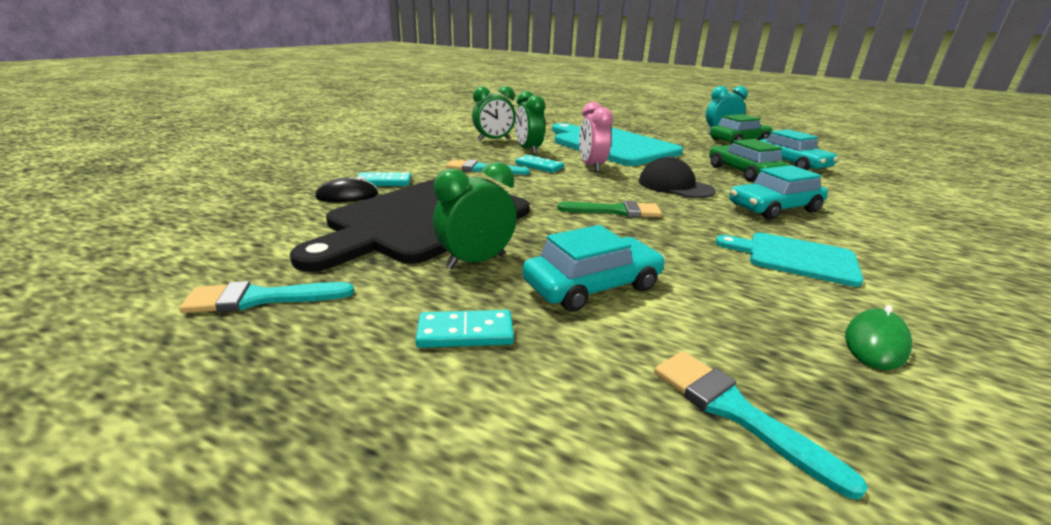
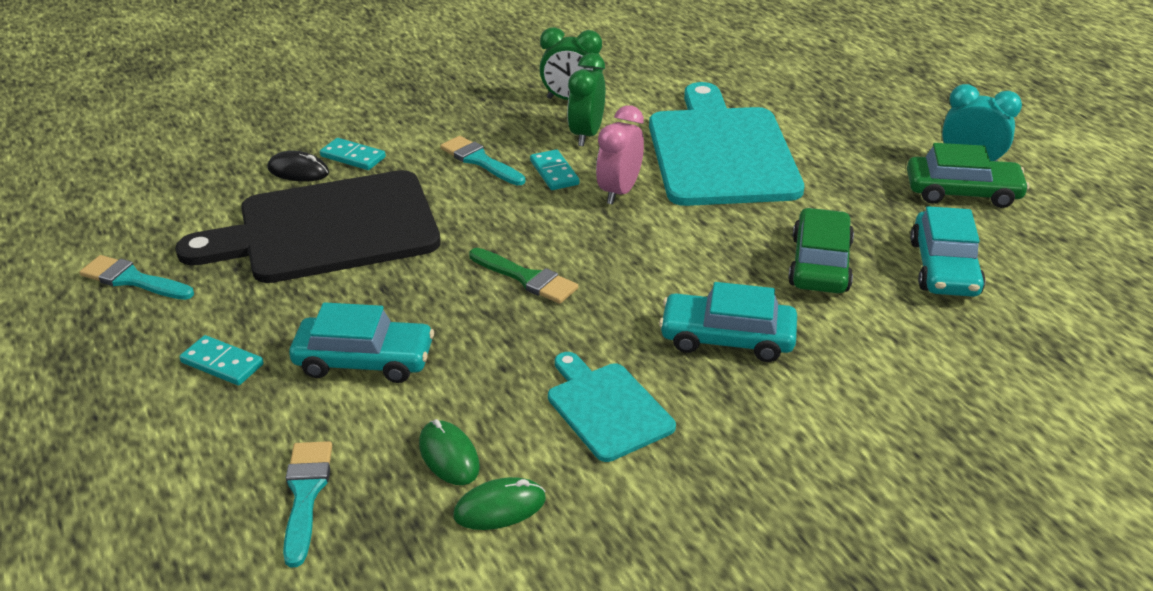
camera: 35 degrees right, 10 degrees up
green clock [433,162,517,269] -> none
black cap [639,156,716,198] -> none
none -> green mouse [419,419,480,485]

